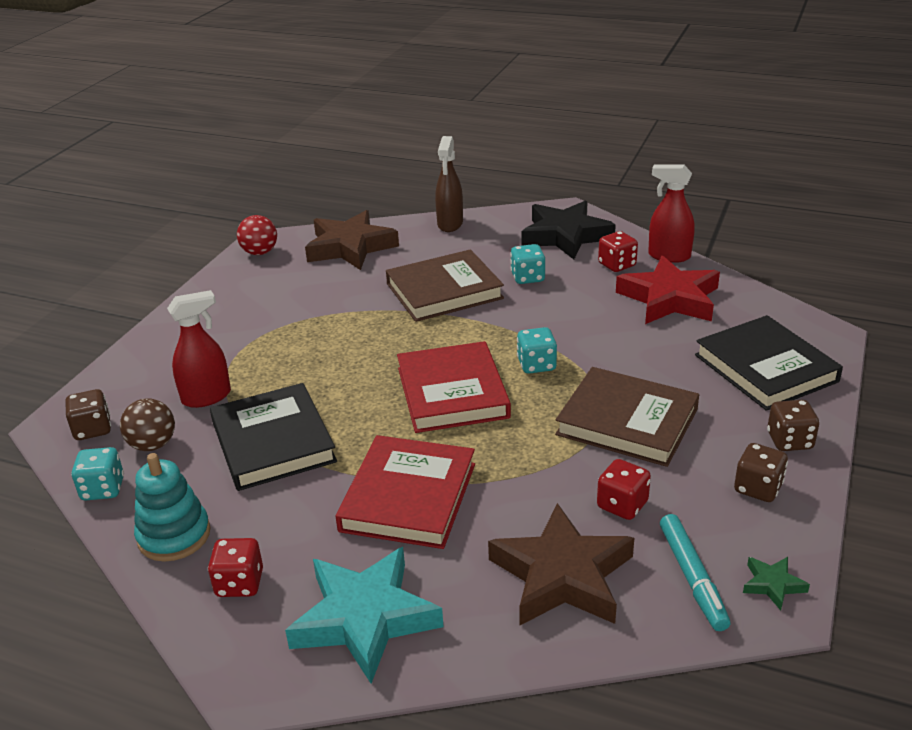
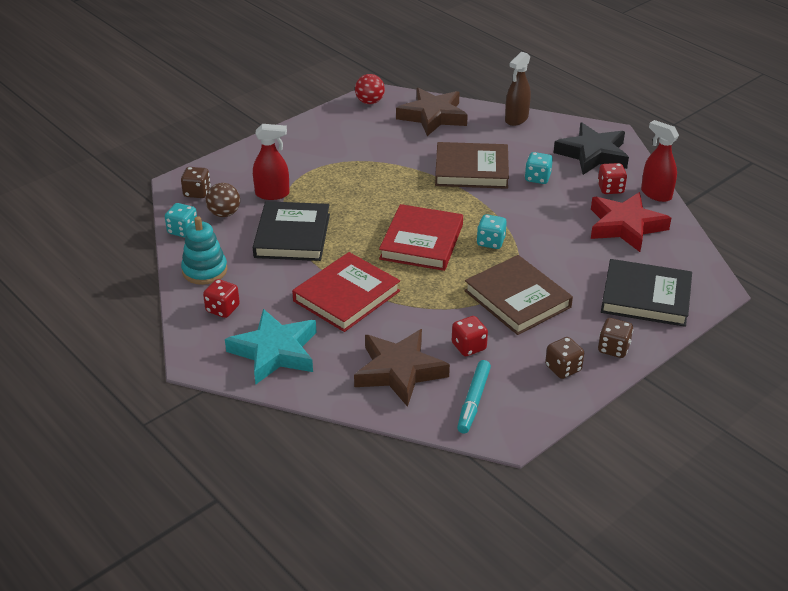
camera: 25 degrees right, 5 degrees up
black book [695,315,843,411] -> black book turned 75 degrees counterclockwise [601,259,692,327]
green star [743,557,810,611] -> none

